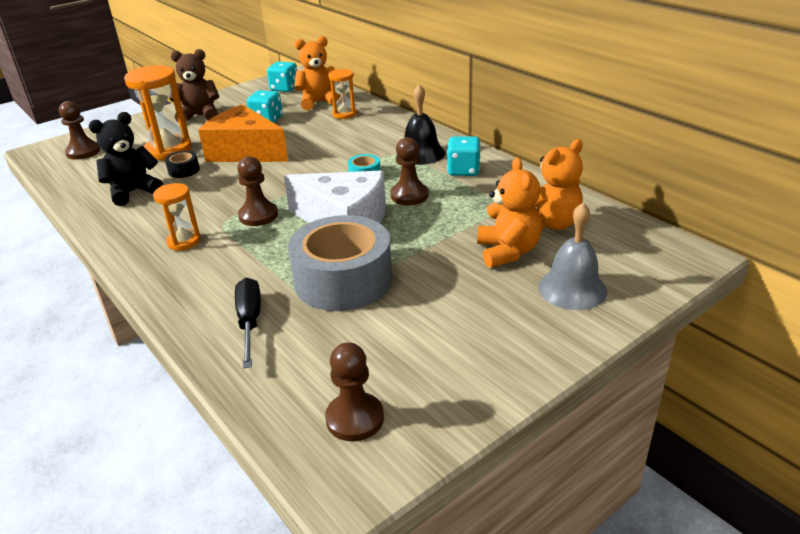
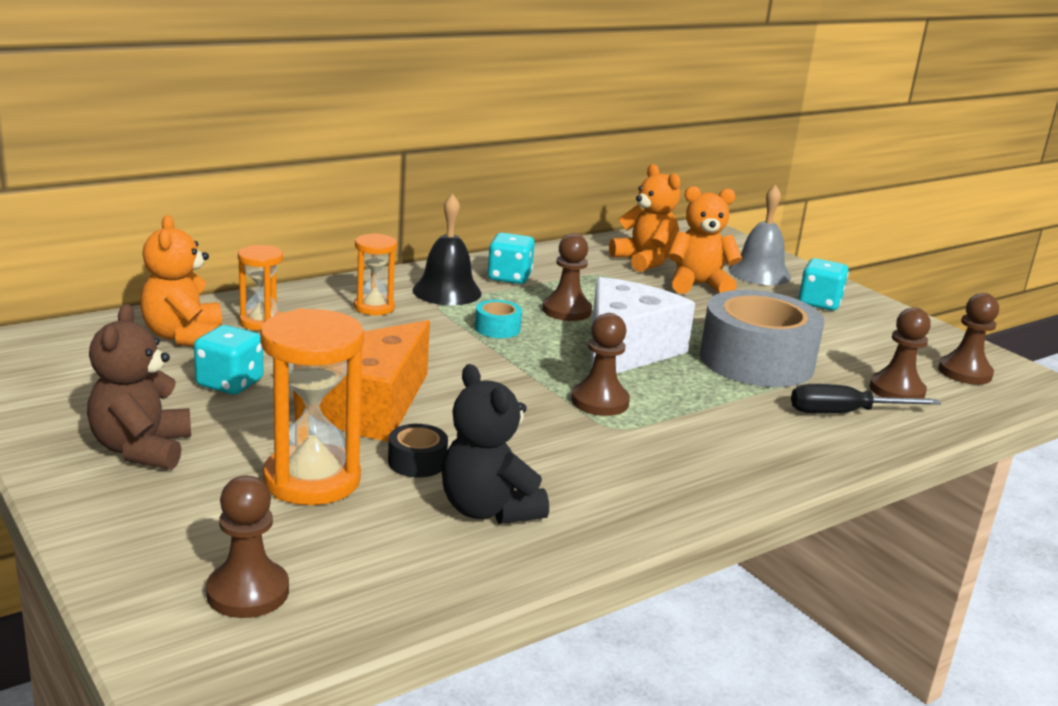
camera: 90 degrees left, 10 degrees down
orange hourglass [153,183,201,251] -> orange hourglass moved to [354,233,397,315]
turquoise dice [267,62,297,92] -> turquoise dice moved to [798,258,849,311]
none -> brown pawn [869,307,931,398]

